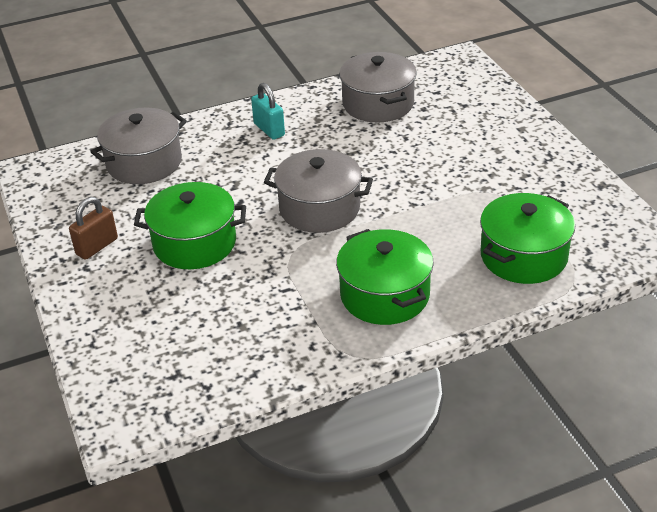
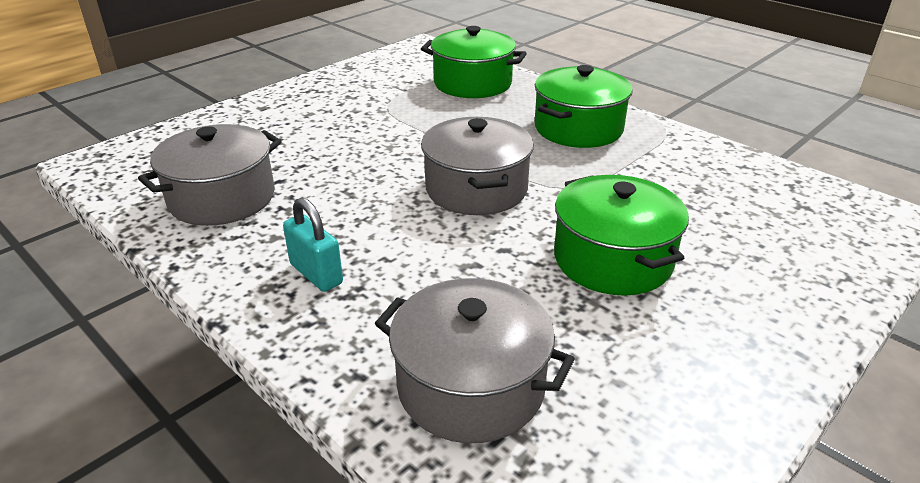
camera: 115 degrees left, 5 degrees down
brown padlock [69,197,118,260] -> none
turquoise padlock [251,83,285,140] -> turquoise padlock turned 75 degrees counterclockwise [283,197,343,292]

